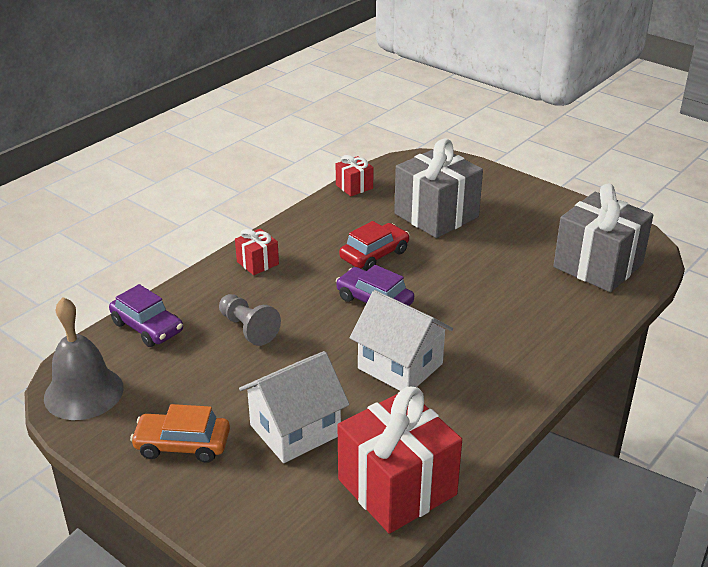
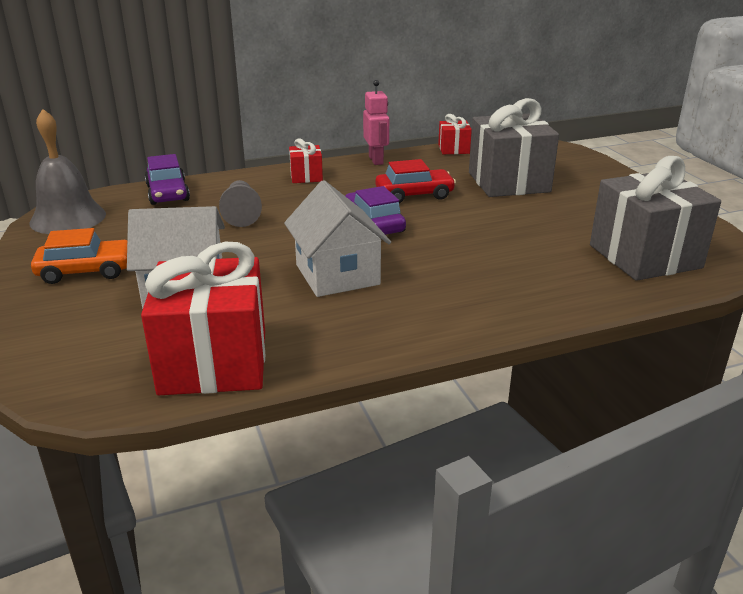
camera: 30 degrees right, 5 degrees down
orange car [130,404,230,463] -> orange car turned 135 degrees clockwise [31,228,127,284]
none -> pink robot [363,80,389,165]

